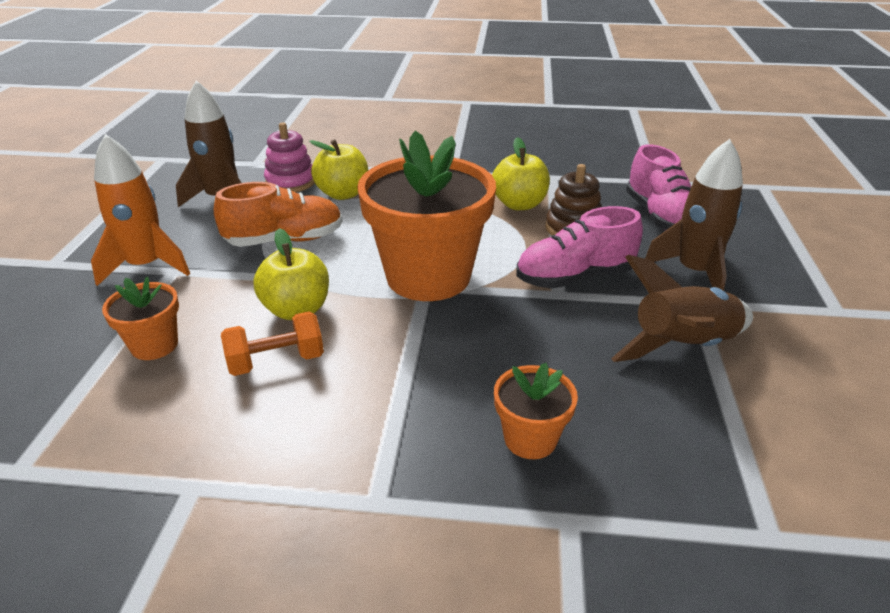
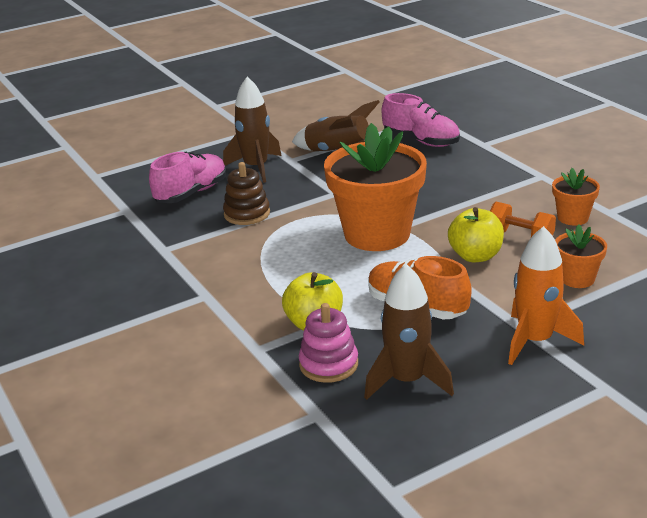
camera: 125 degrees left, 5 degrees down
yellow apple [492,137,550,210] -> none
orange flower pot [494,363,578,459] -> orange flower pot moved to [552,168,600,225]
pink shoe [516,206,643,289] -> pink shoe moved to [382,93,460,147]

